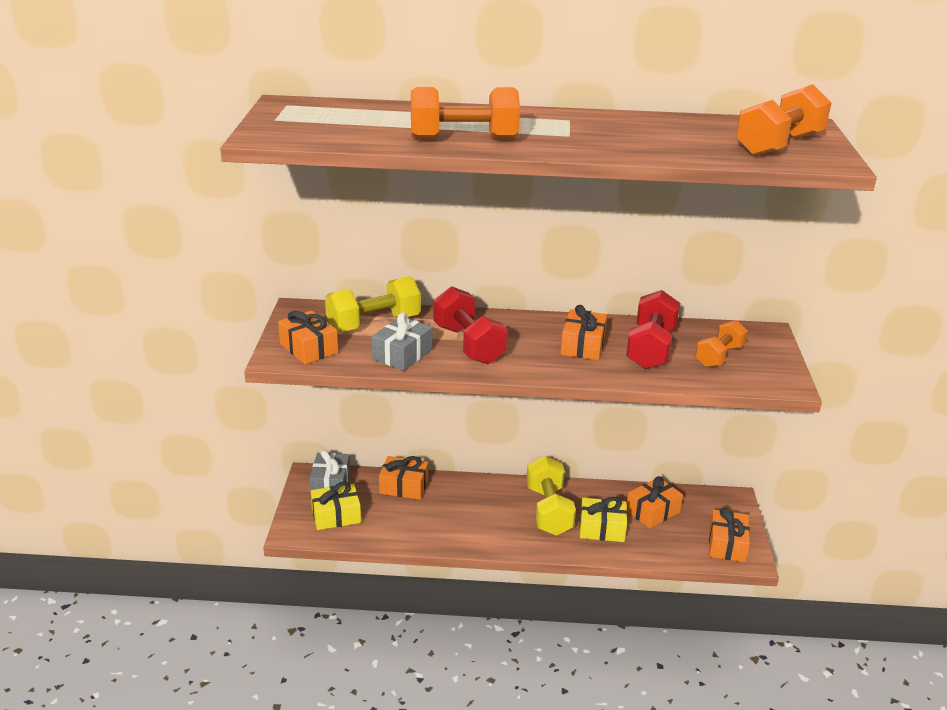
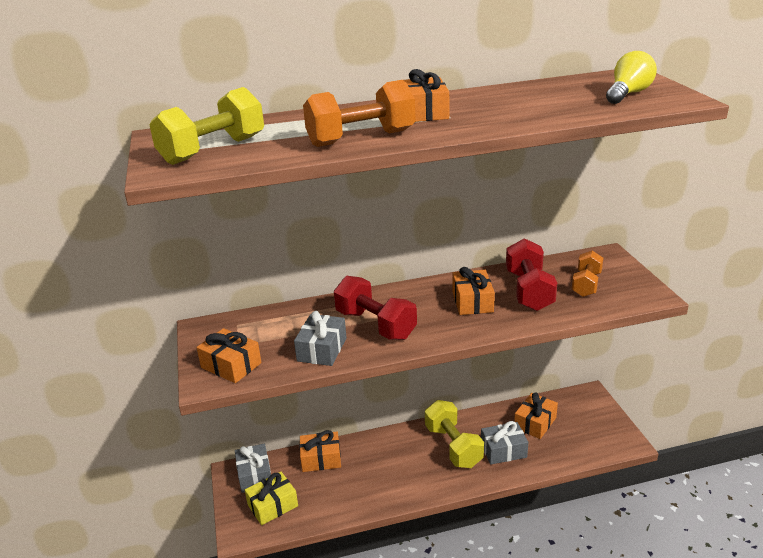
camera: 15 degrees left, 0 degrees up
yellow dumbbell [325,276,421,332] -> yellow dumbbell moved to [149,87,264,165]
yellow gift [579,497,627,542] -> grey gift [481,421,528,465]
orange gift [709,508,750,562] -> orange gift moved to [403,69,449,122]
orange dumbbell [736,84,832,157] -> yellow light bulb [606,51,657,104]

